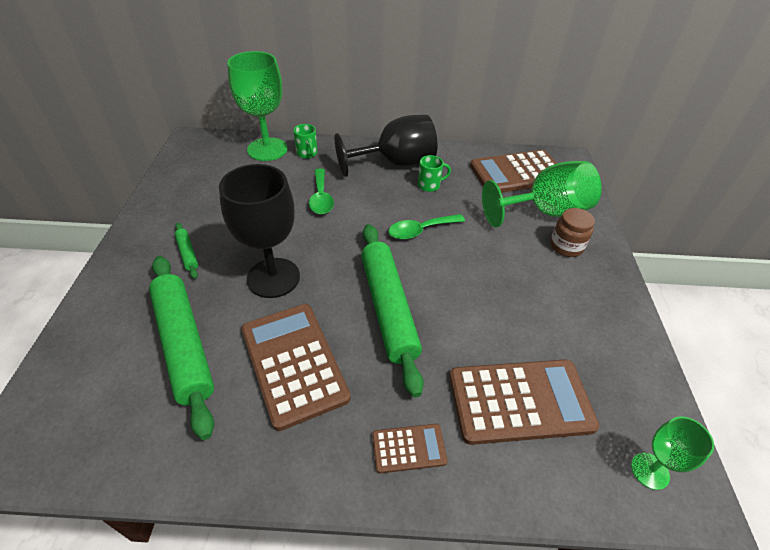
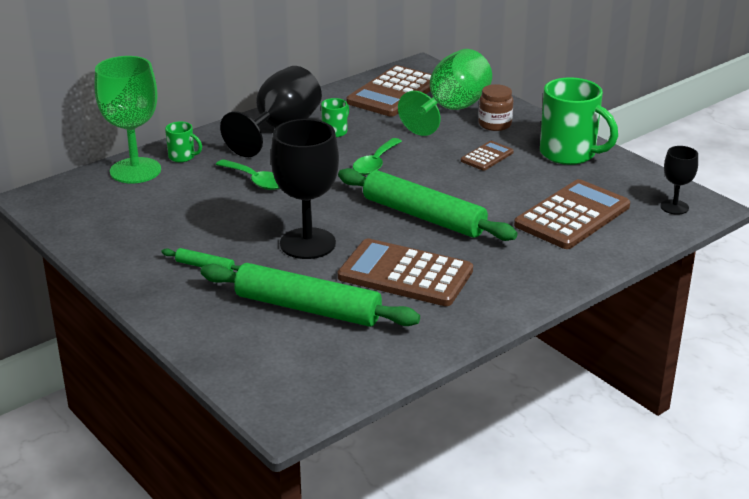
camera: 40 degrees left, 15 degrees down
brown calculator [372,424,448,474] -> brown calculator moved to [461,141,514,170]
green goblet [631,417,714,490] -> black goblet [661,146,698,215]
none -> green mug [540,77,618,165]

